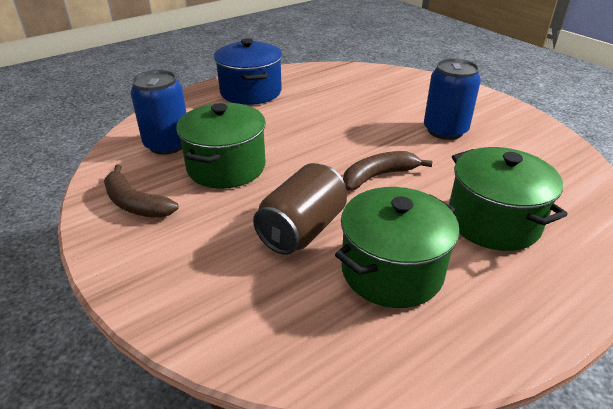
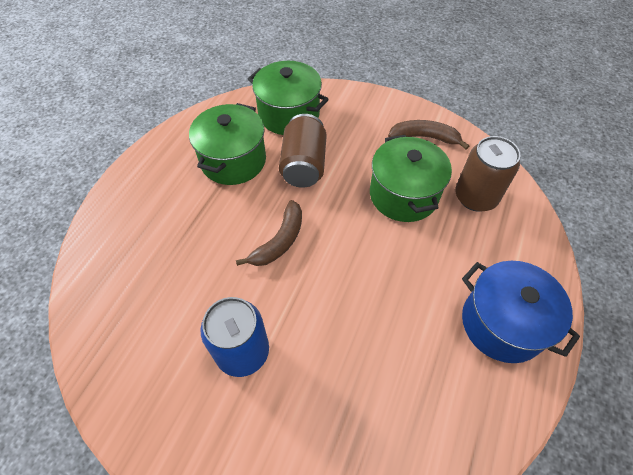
camera: 150 degrees right, 20 degrees up
blue can [130,70,187,155] -> brown can [455,136,520,212]
green pot [449,147,568,251] -> green pot moved to [248,61,329,135]

